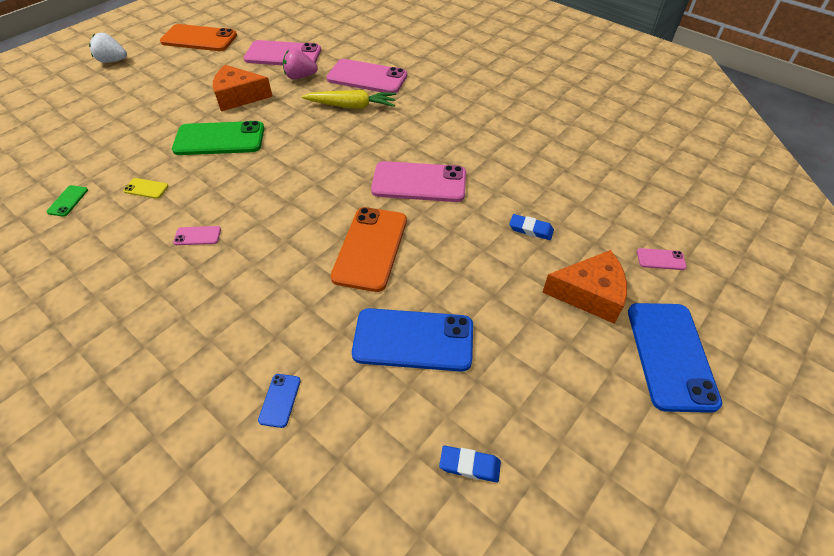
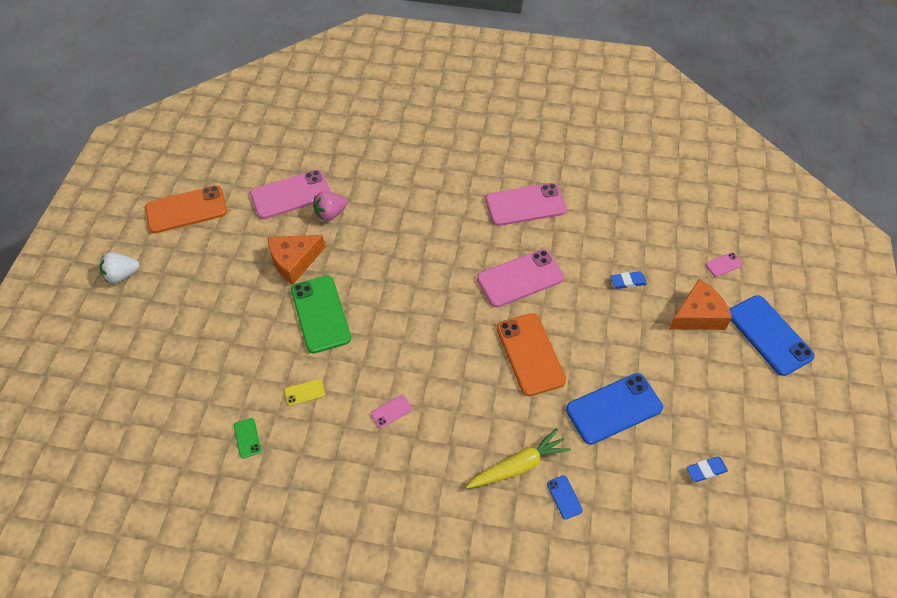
camera: 30 degrees left, 5 degrees up
green phone [172,121,264,155] -> green phone turned 75 degrees counterclockwise [291,275,351,353]
yellow carrot [301,90,396,109] -> yellow carrot moved to [466,428,571,488]
pink phone [326,59,407,93] -> pink phone moved to [485,183,567,226]

